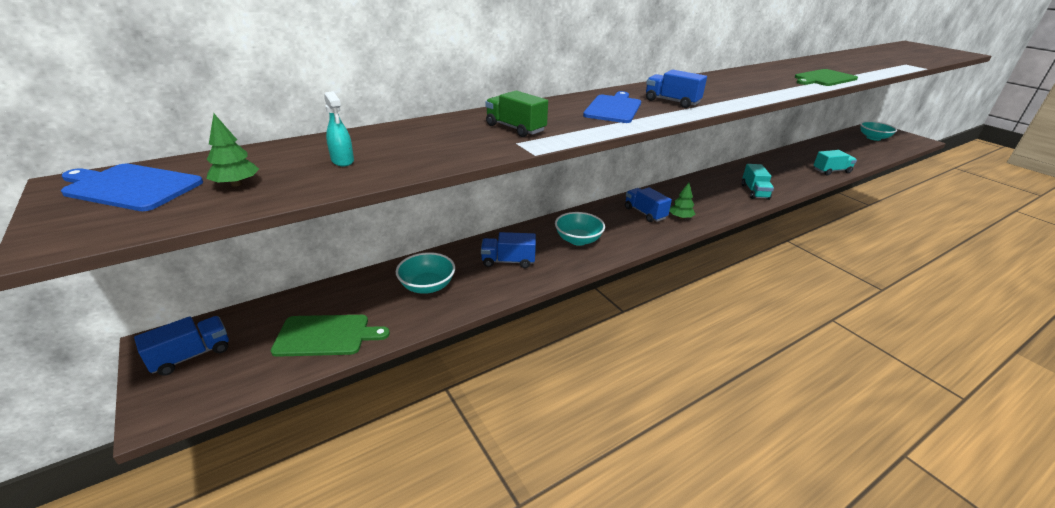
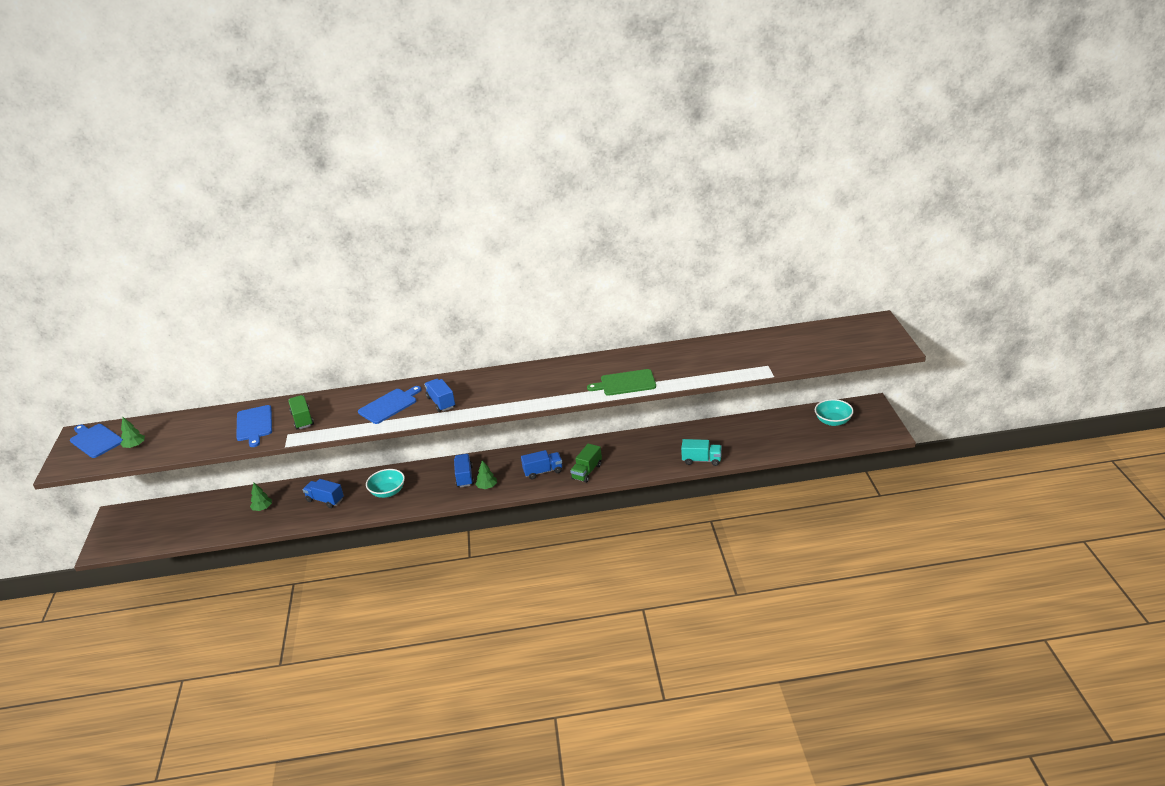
camera: 30 degrees right, 0 degrees up
blue truck [134,316,229,376] -> blue truck moved to [521,450,562,479]
green cutting board [271,315,390,357] -> none
turquoise spray bottle [324,91,354,166] -> none
turquoise bowl [396,252,455,294] -> green tree [250,483,272,511]
turquoise truck [742,164,774,200] -> green truck [570,443,602,483]
none -> blue cutting board [236,405,272,447]

